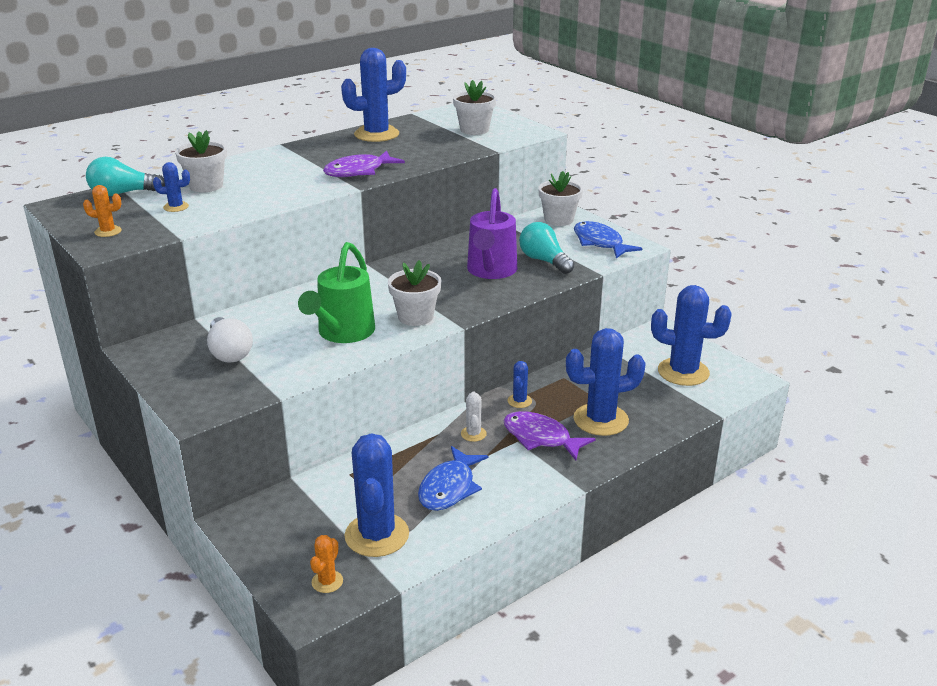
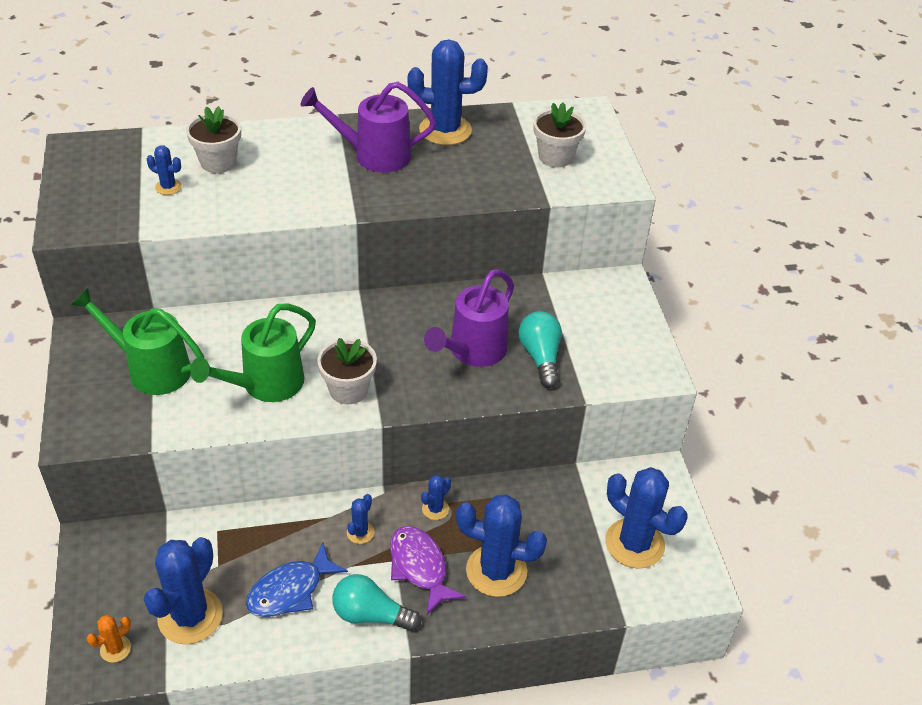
camera: 25 degrees right, 15 degrees up
orange cactus [83,185,122,237] -> none
turquoise light bulb [86,157,165,196] -> turquoise light bulb moved to [332,574,421,631]
white light bulb [207,317,253,363] -> green watering can [71,288,204,395]
purple fish [323,151,405,177] -> none
white cactus [461,391,487,442] -> blue cactus [347,494,374,544]
white flower pot [538,171,583,226] -> none
blue fish [574,221,642,258] -> none
none -> purple watering can [300,82,436,173]

